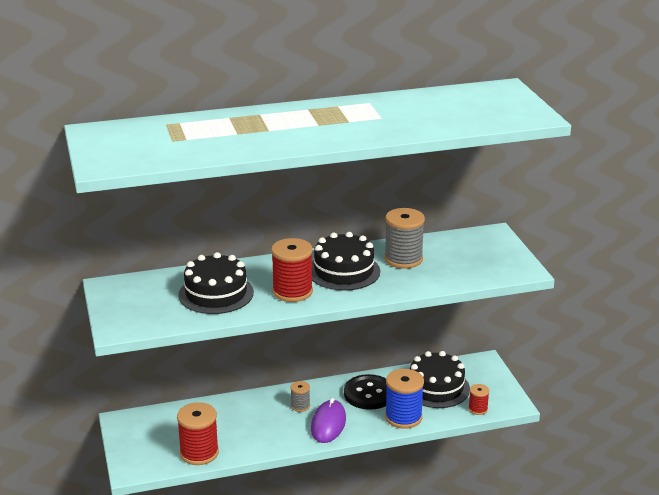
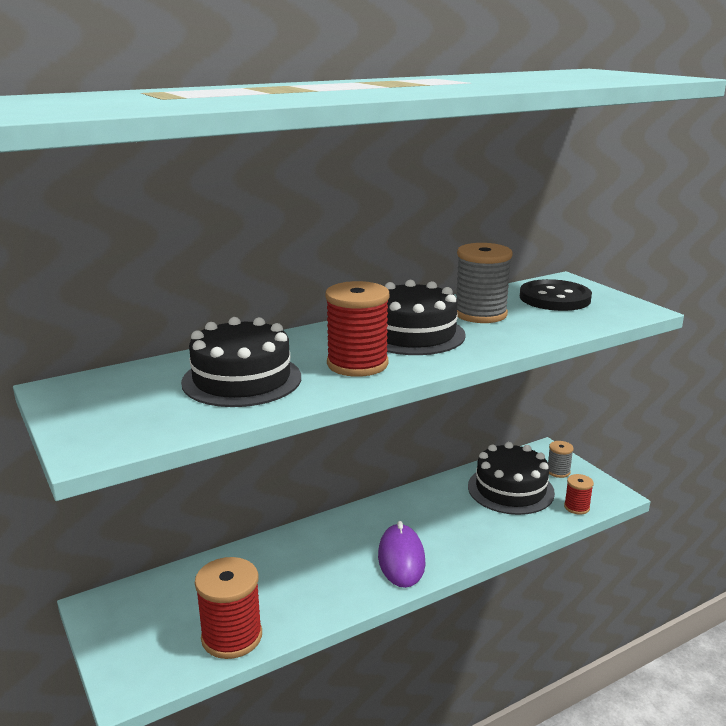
camera: 15 degrees left, 5 degrees down
grey spool [291,381,310,412] -> grey spool moved to [548,441,574,478]
black button [344,374,387,410] -> black button moved to [520,279,592,311]
blue spool [385,369,424,429] -> none

